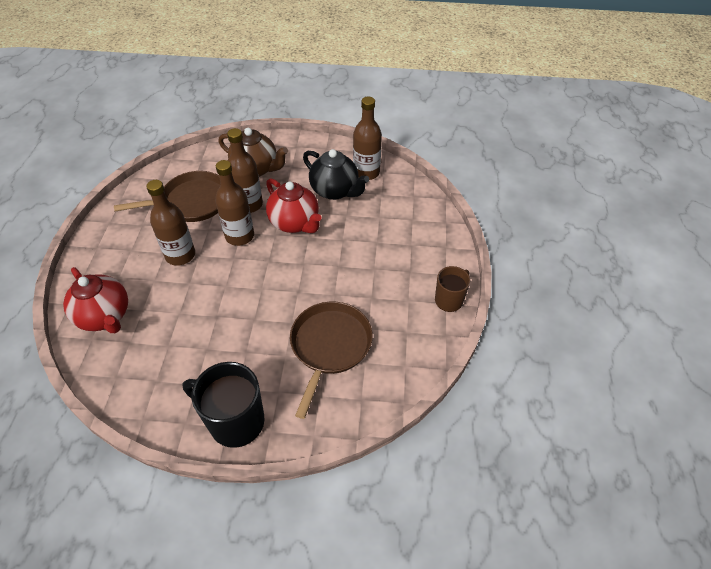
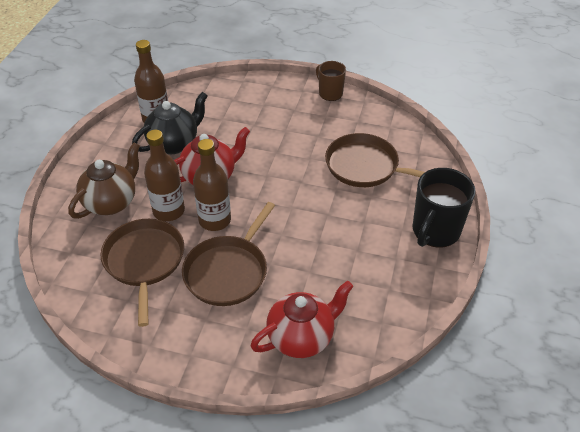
camera: 80 degrees left, 5 degrees down
brown bottle [146,180,195,266] -> brown pan [182,202,275,306]

